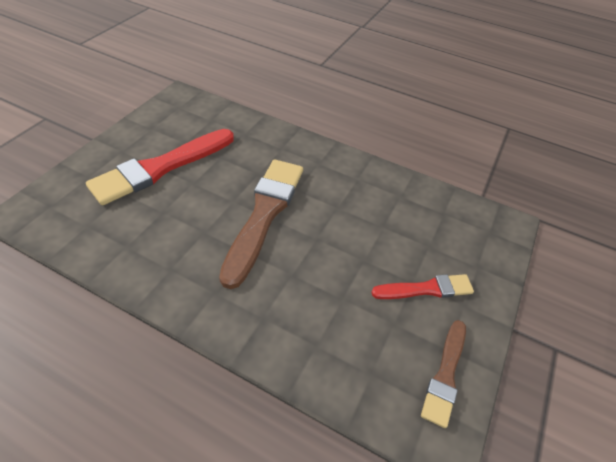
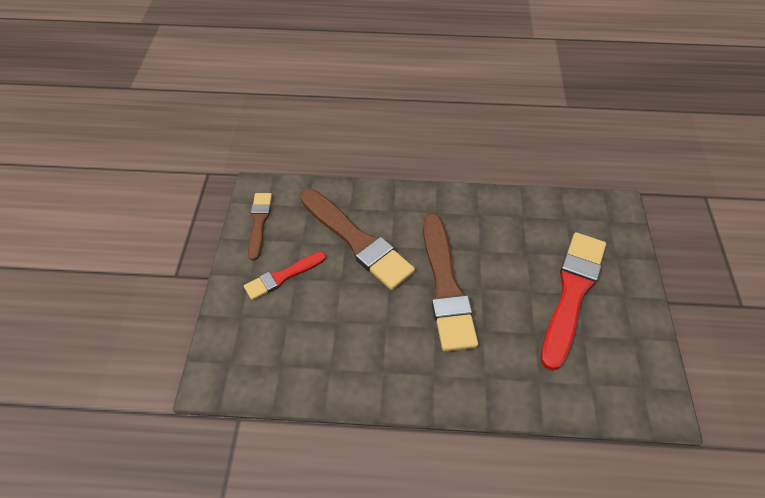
camera: 160 degrees right, 5 degrees up
none -> brown brush [300,189,415,290]

